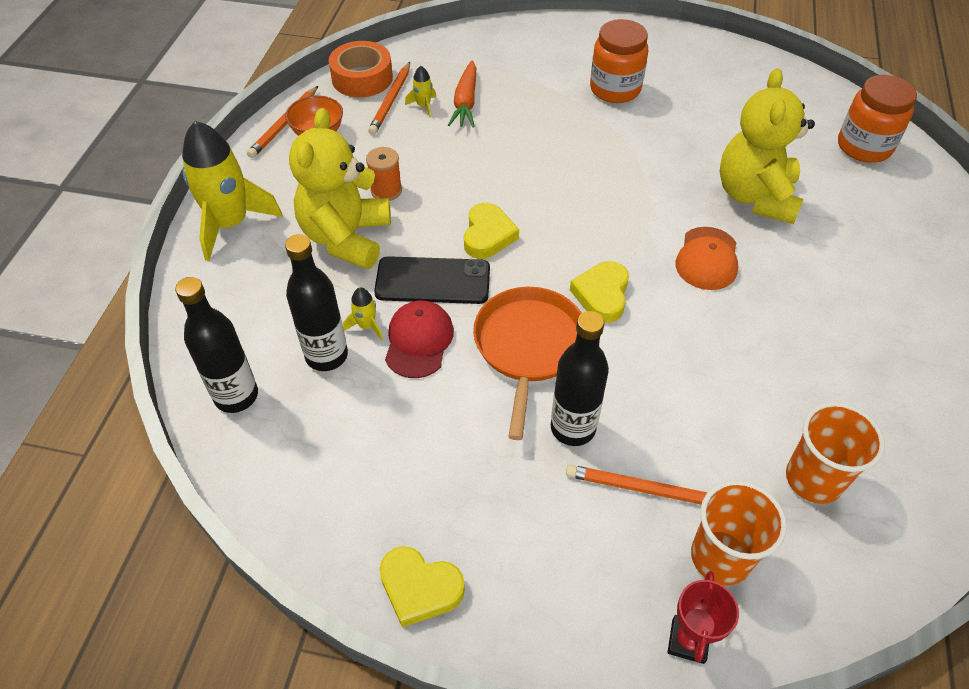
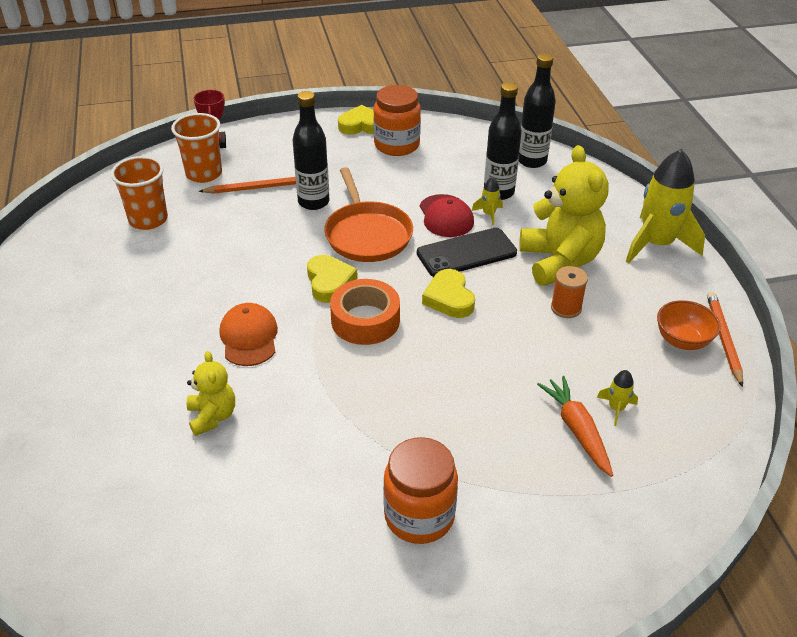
camera: 155 degrees right, 10 degrees down
orange tape [329,41,393,97] -> orange tape moved to [330,279,400,345]
orange pencil [368,62,410,135] -> none
yellow teddy bear [720,68,815,224] -> yellow teddy bear [187,351,235,436], size x0.53
orange jar [838,75,917,163] -> orange jar moved to [373,85,421,156]

